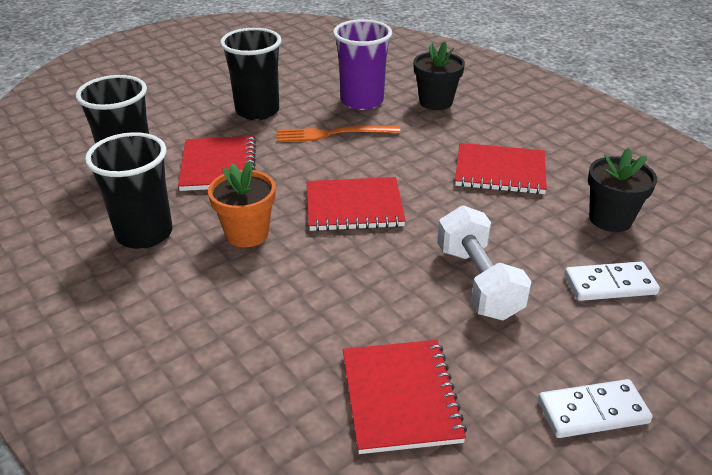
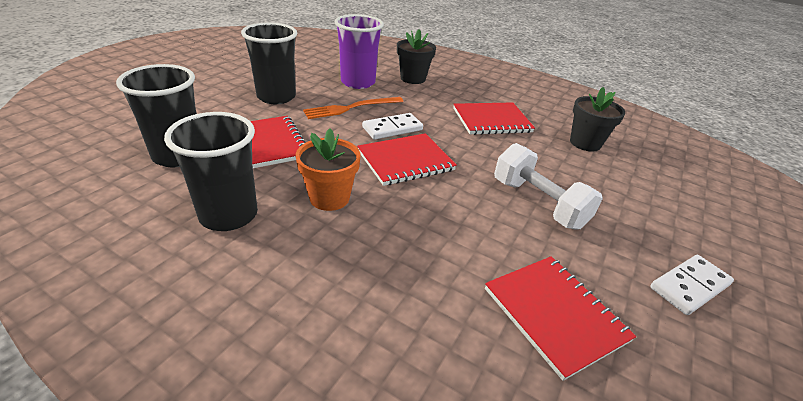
camera: 25 degrees left, 0 degrees up
white domino [564,262,660,301] -> white domino moved to [362,113,423,140]

